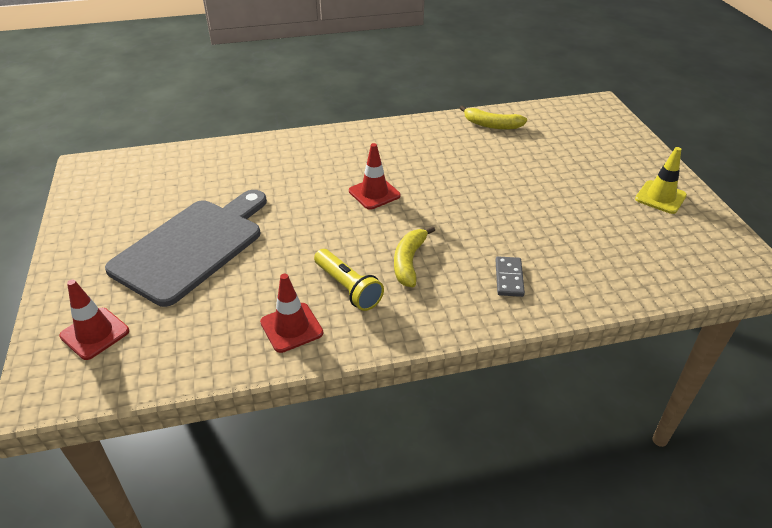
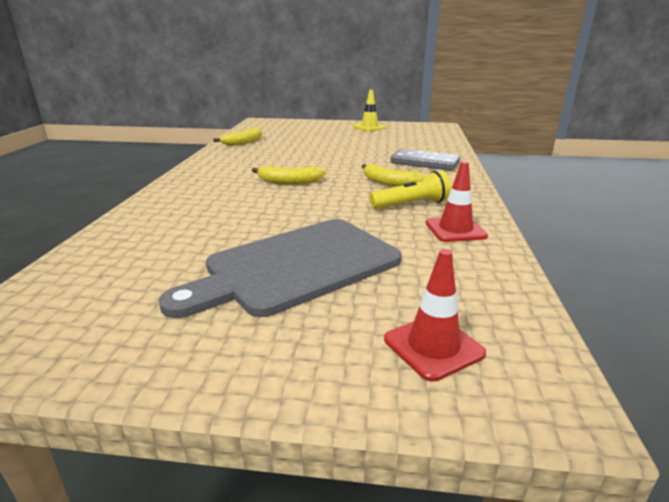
camera: 70 degrees left, 15 degrees down
grey cutting board [105,190,267,307] -> grey cutting board turned 90 degrees counterclockwise [159,219,402,318]
red traffic cone [349,143,401,210] -> yellow banana [252,166,326,184]
grey domino [495,257,525,297] -> grey domino [390,149,460,171], size x1.71

